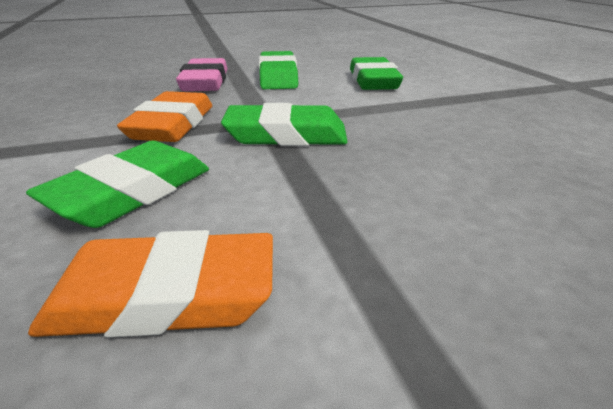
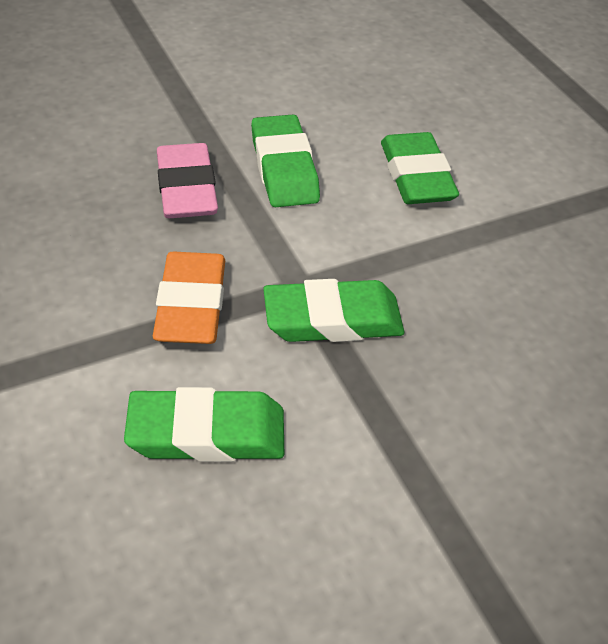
camera: 10 degrees left, 15 degrees up
green eraser [26,141,209,228] -> green eraser turned 60 degrees clockwise [124,387,284,462]
orange eraser [28,230,273,338] -> none

